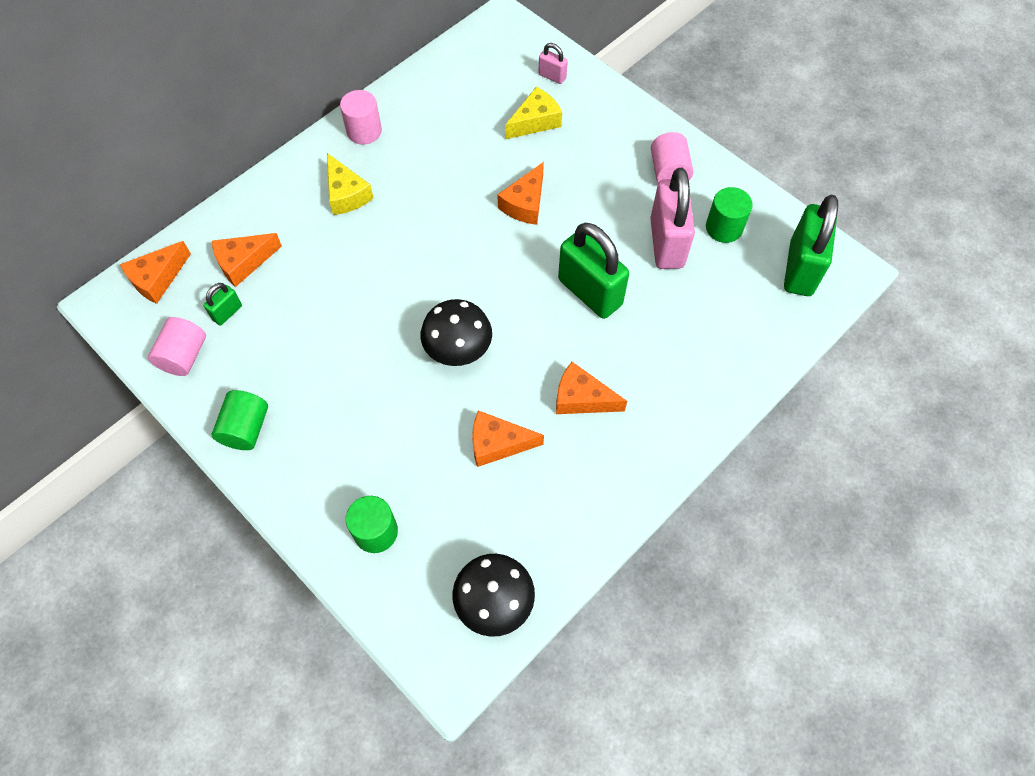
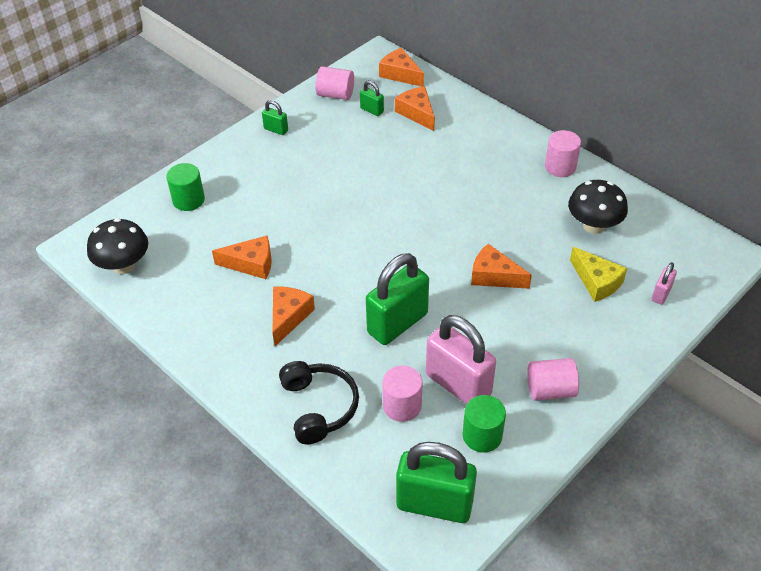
camera: 90 degrees right, 15 degrees down
green cylinder [211,390,268,450] -> green padlock [262,100,288,135]
yellow cheese [327,153,373,215] -> none
black mushroom [421,299,492,366] -> black mushroom moved to [568,180,628,234]
orange cheese [472,411,544,467] -> orange cheese turned 90 degrees clockwise [212,236,272,279]
pink padlock [650,168,695,269] -> pink padlock turned 45 degrees clockwise [426,315,496,404]
none -> black headphones [279,361,359,444]
none -> pink cylinder [382,365,423,422]

